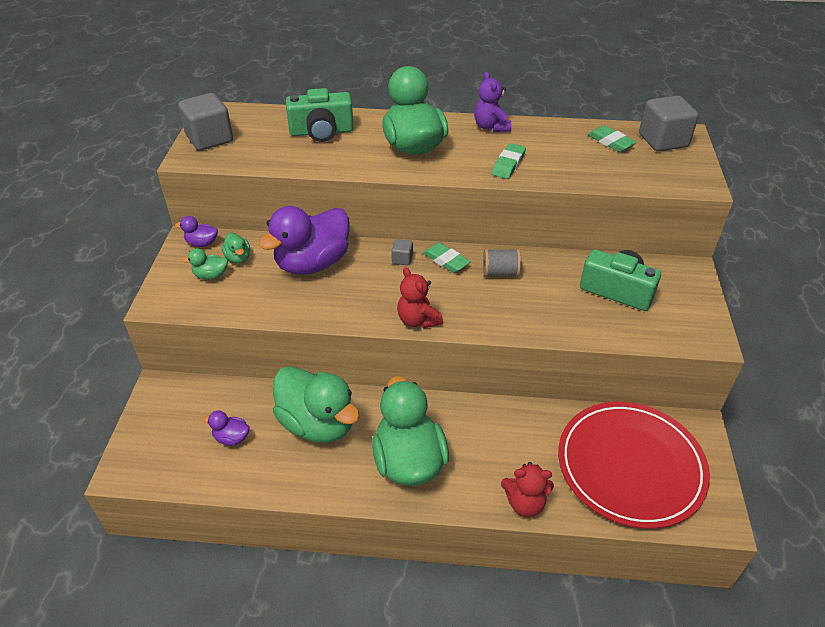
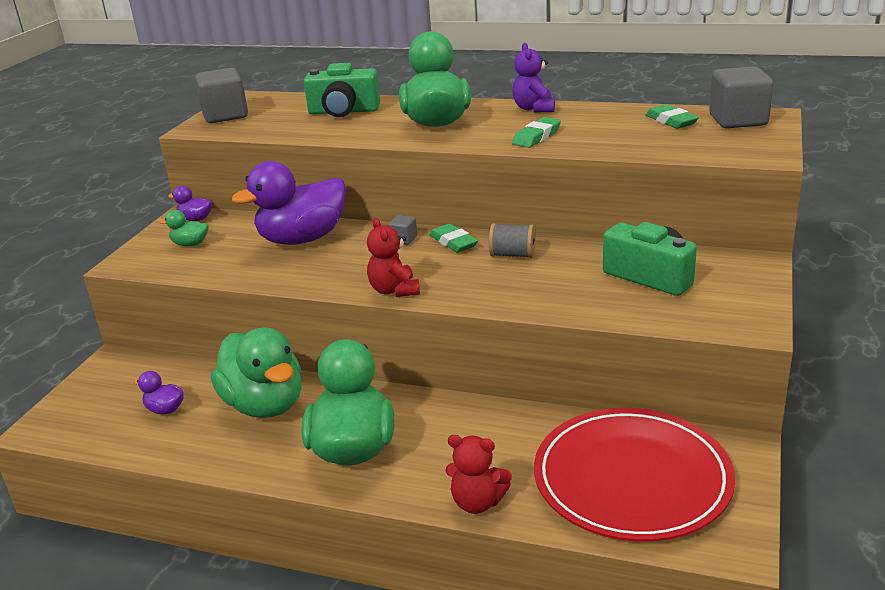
camera: 15 degrees right, 15 degrees down
green duck [221,233,250,264] -> none

